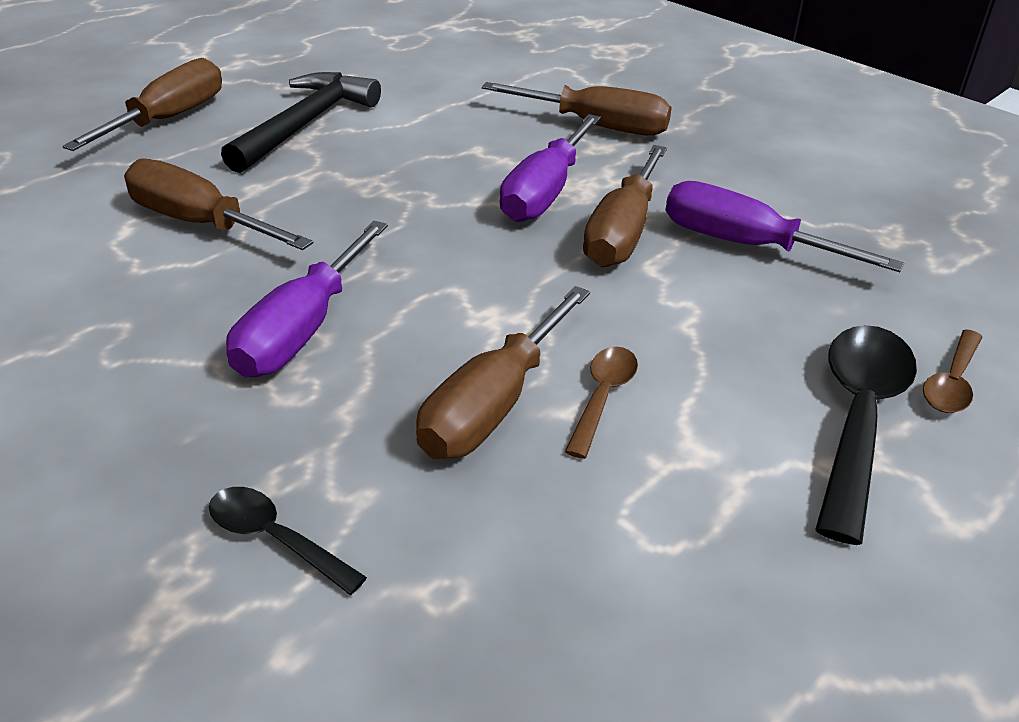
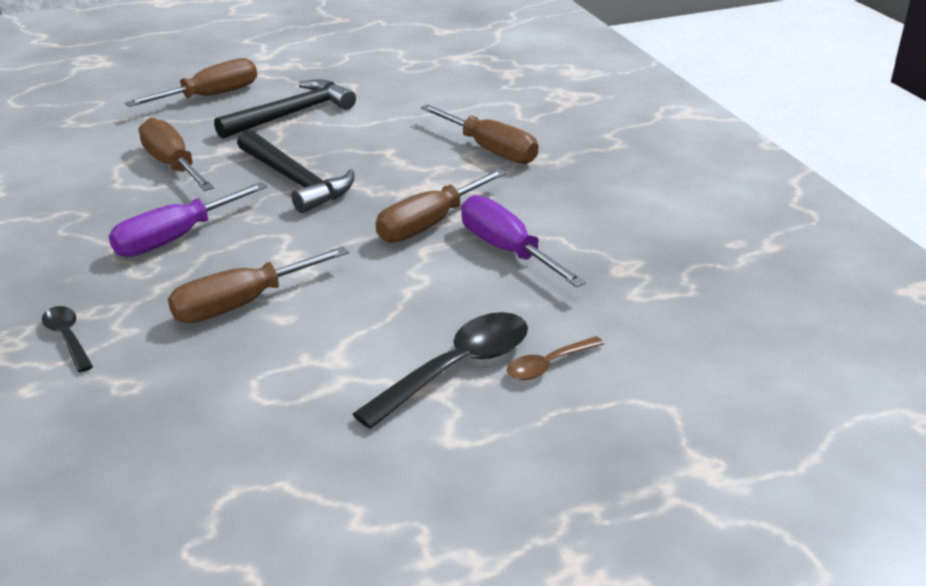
camera: 25 degrees right, 5 degrees down
purple screwdriver [500,114,601,222] -> none
brown spoon [565,347,638,459] -> none
none -> black hammer [237,129,354,213]

